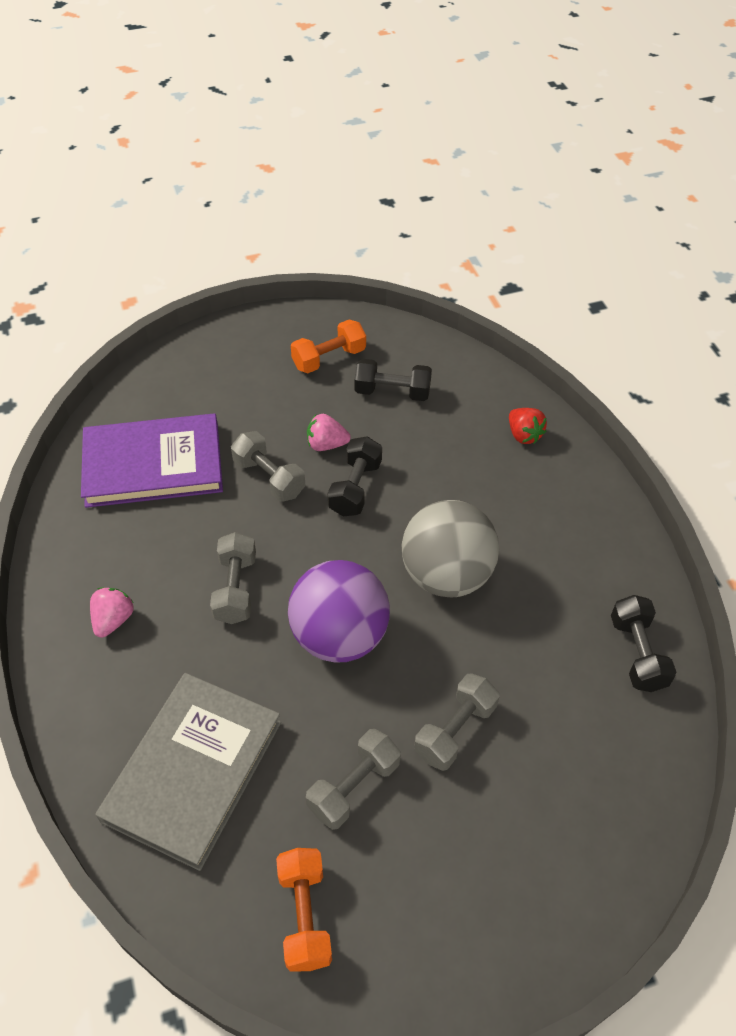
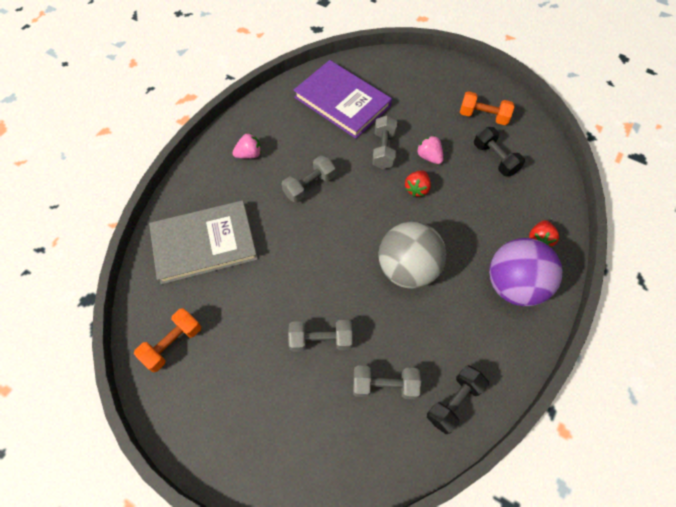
camera: 50 degrees right, 10 degrees up
purple ball [288,560,390,663] -> purple ball moved to [489,238,563,306]
grey dumbbell [306,729,401,830] -> grey dumbbell moved to [353,365,421,399]
black dumbbell [328,436,382,517] -> red strawberry [405,170,431,197]

